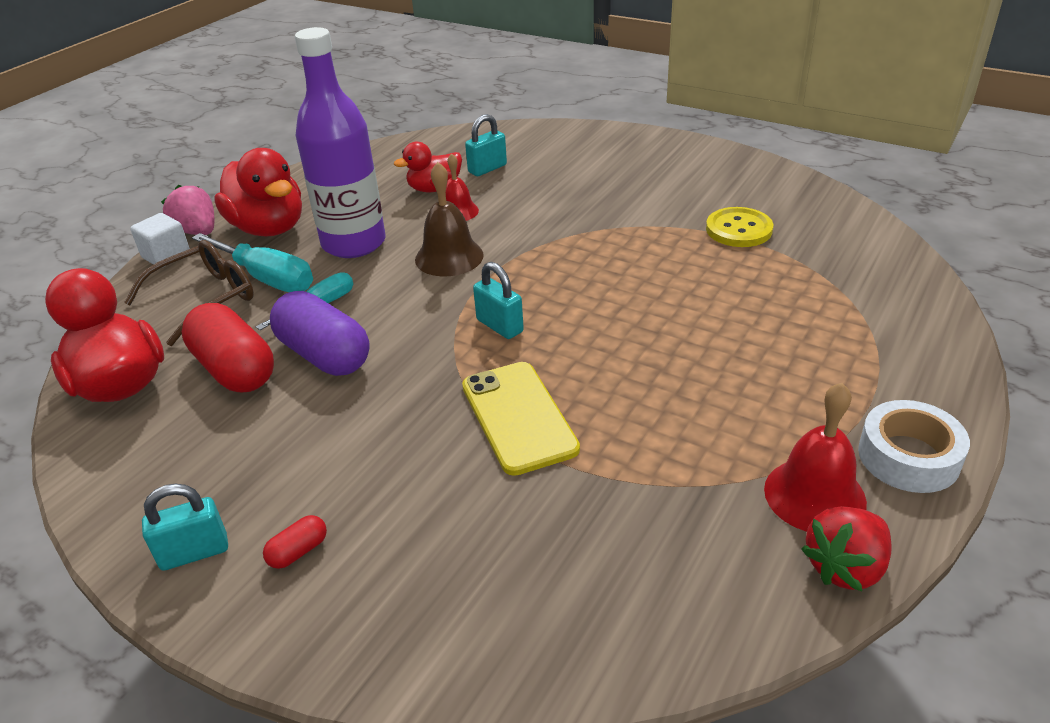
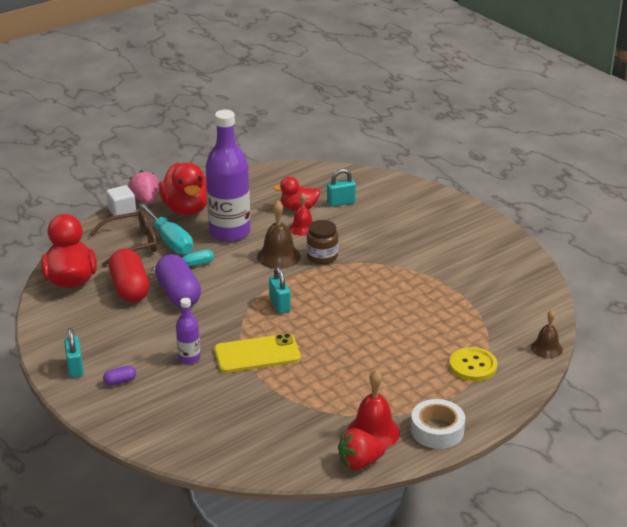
camera: 20 degrees right, 5 degrees down
turquoise padlock [142,483,228,571] -> turquoise padlock turned 75 degrees clockwise [64,328,84,378]
red capsule [263,515,327,569] -> purple capsule [103,366,136,386]
yellow phone [462,362,580,476] -> yellow phone turned 75 degrees clockwise [214,333,301,373]
yellow button [706,207,773,247] -> yellow button moved to [449,347,497,381]
none -> purple bottle [176,298,201,364]
none -> brown jar [307,220,338,265]
none -> brown bell [531,310,563,358]

